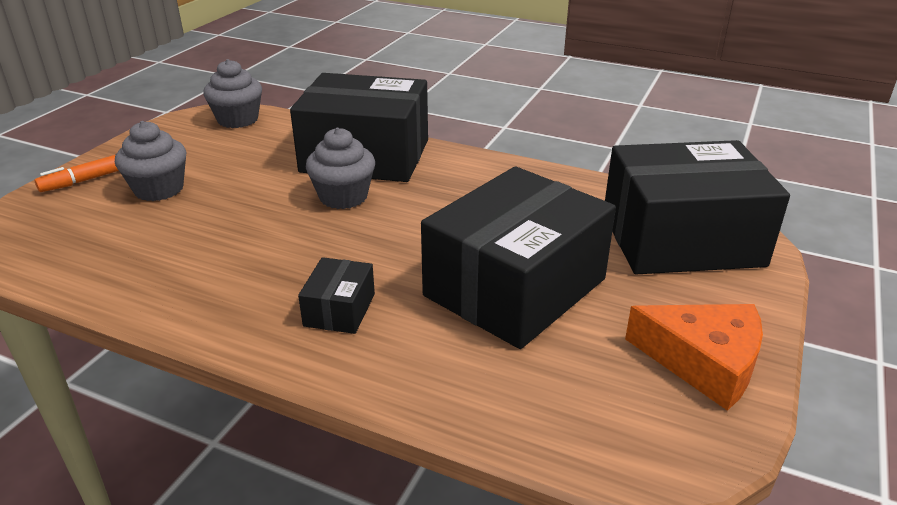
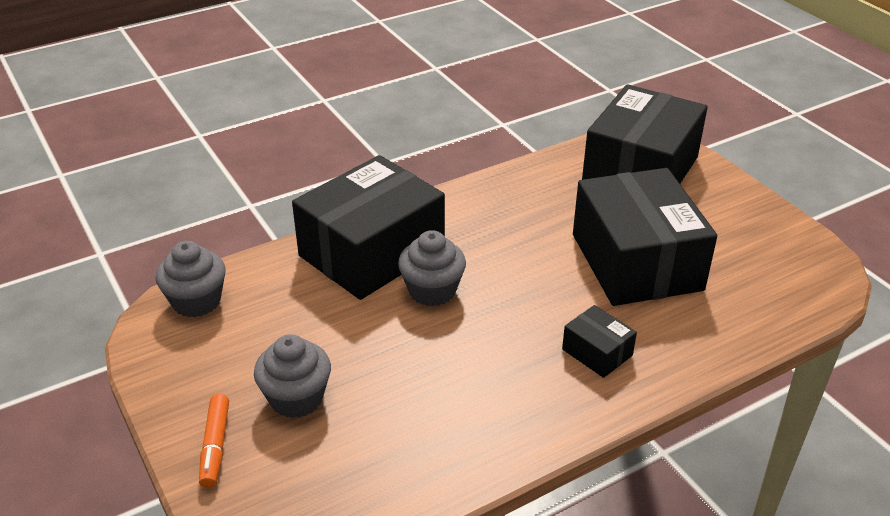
camera: 55 degrees left, 5 degrees up
orange cheese [625,304,763,411] -> none

